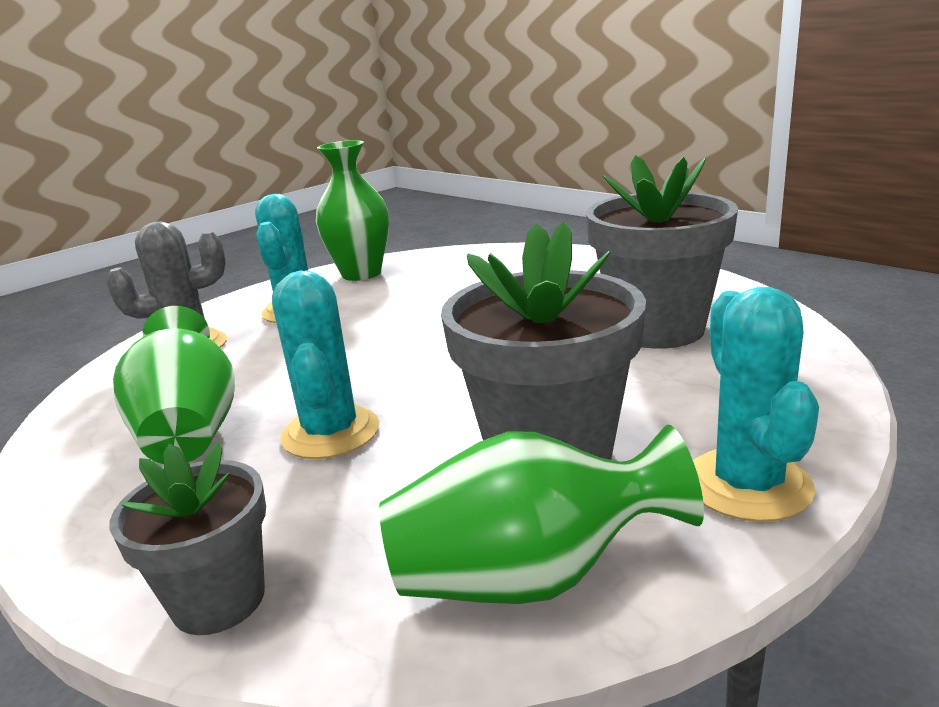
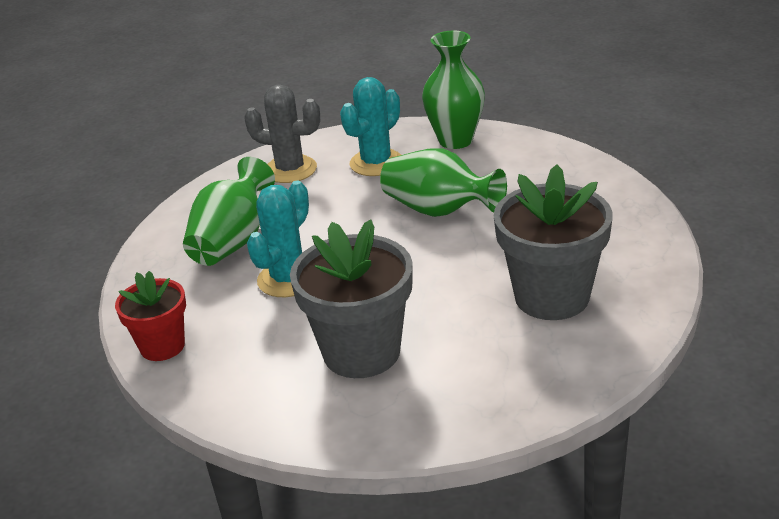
camera: 40 degrees right, 10 degrees up
grey flower pot [110,442,266,635] -> red flower pot [115,271,186,361]
green vase [379,425,704,604] -> green vase moved to [380,148,507,217]
turquoise cactus [693,287,819,522] -> none

